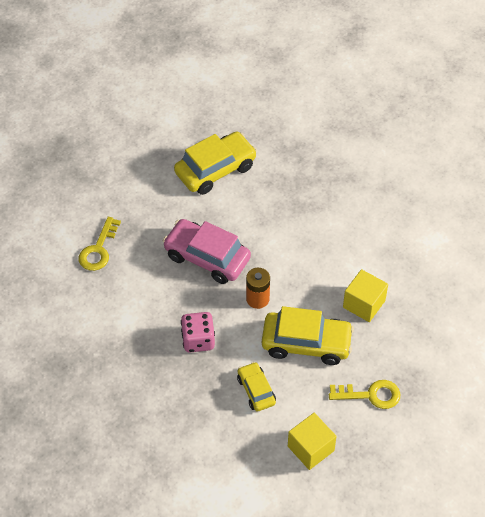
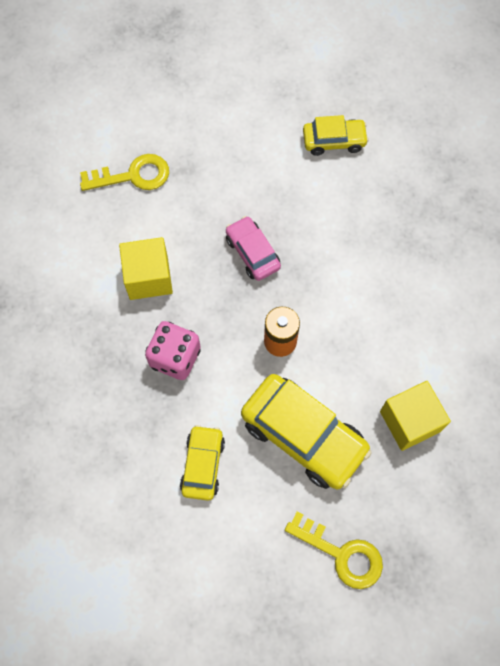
camera: 30 degrees right, 15 degrees up
yellow key [79,217,121,271] -> yellow key turned 150 degrees counterclockwise [80,154,169,191]
pink car [163,219,251,284] -> pink car [226,216,281,281], size x0.56
yellow car [174,132,257,195] -> yellow car [303,115,369,156], size x0.56
yellow cube [288,413,337,470] -> yellow cube moved to [119,237,173,300]

